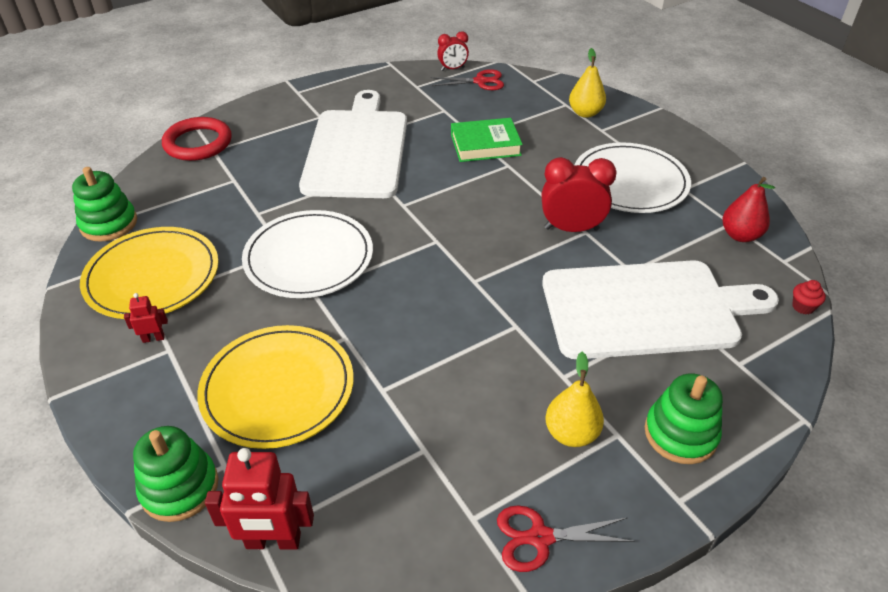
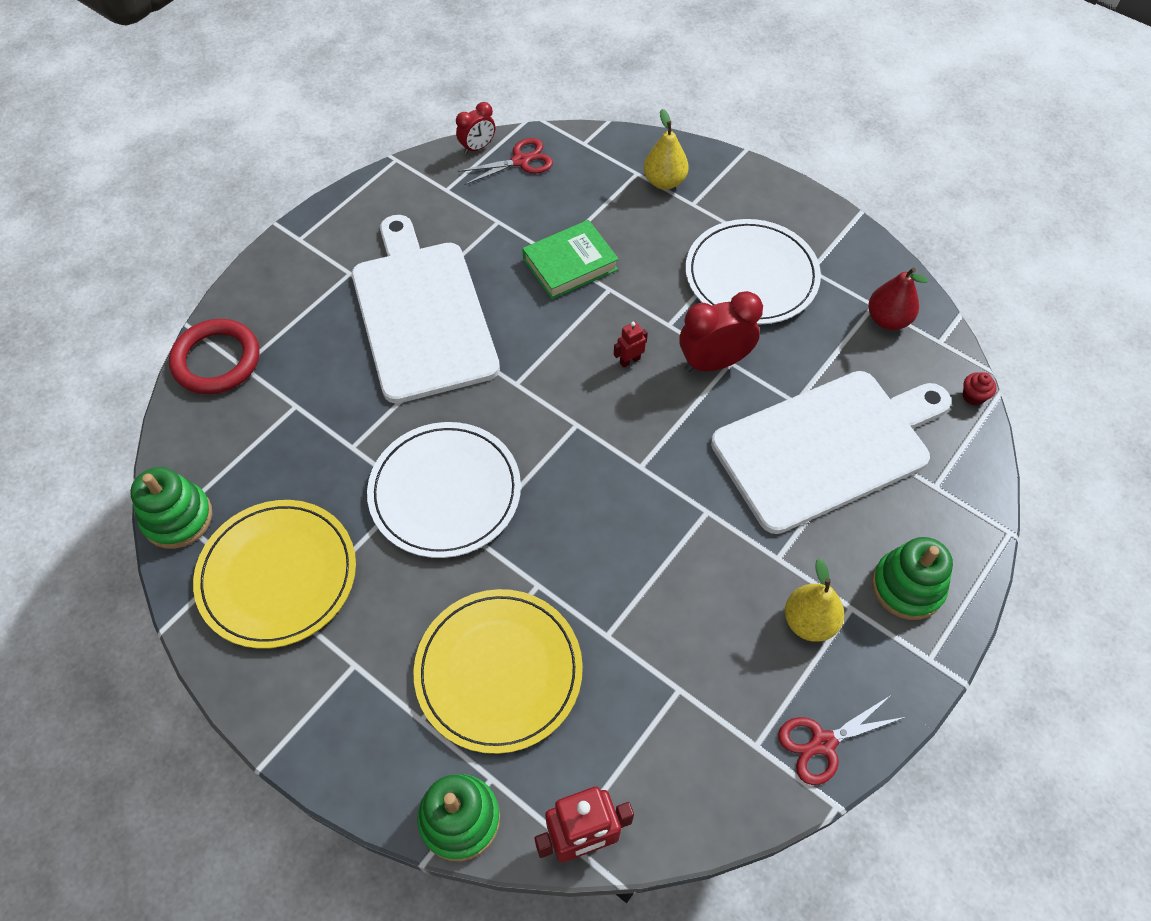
camera: 20 degrees left, 15 degrees up
red robot [124,293,168,343] -> red robot moved to [614,322,648,368]

